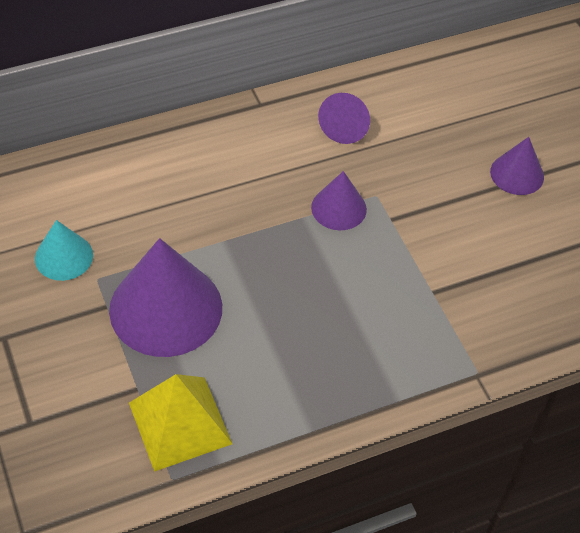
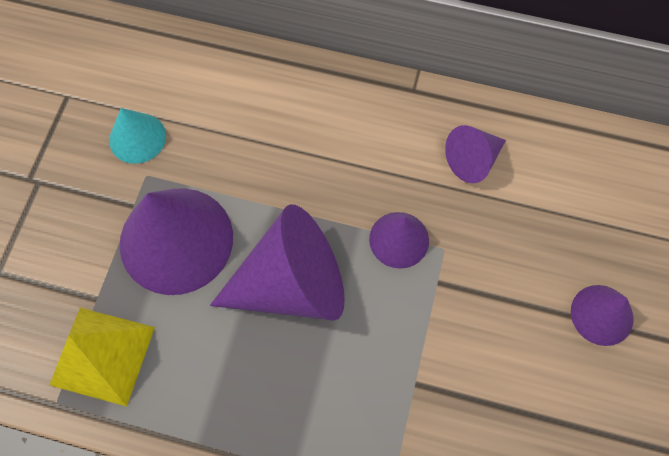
camera: 40 degrees right, 15 degrees up
none -> purple cone [210,204,345,321]

